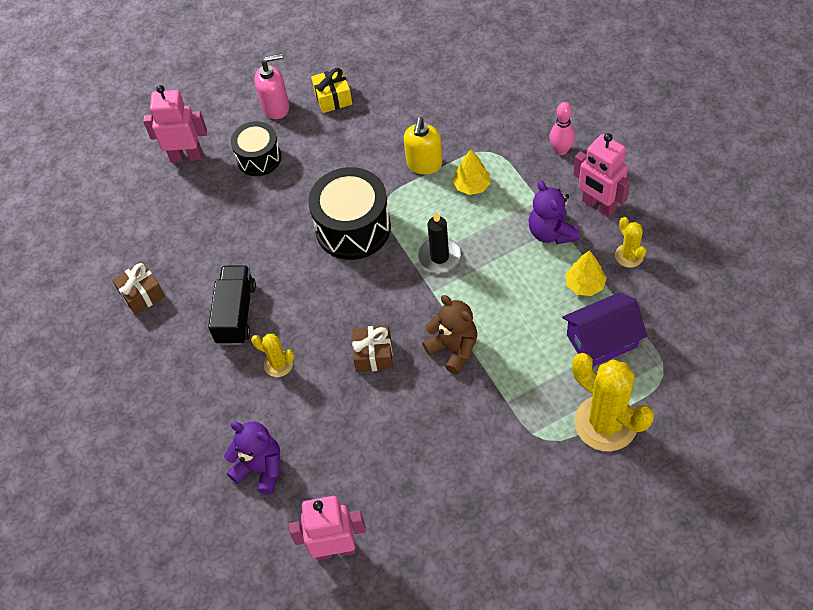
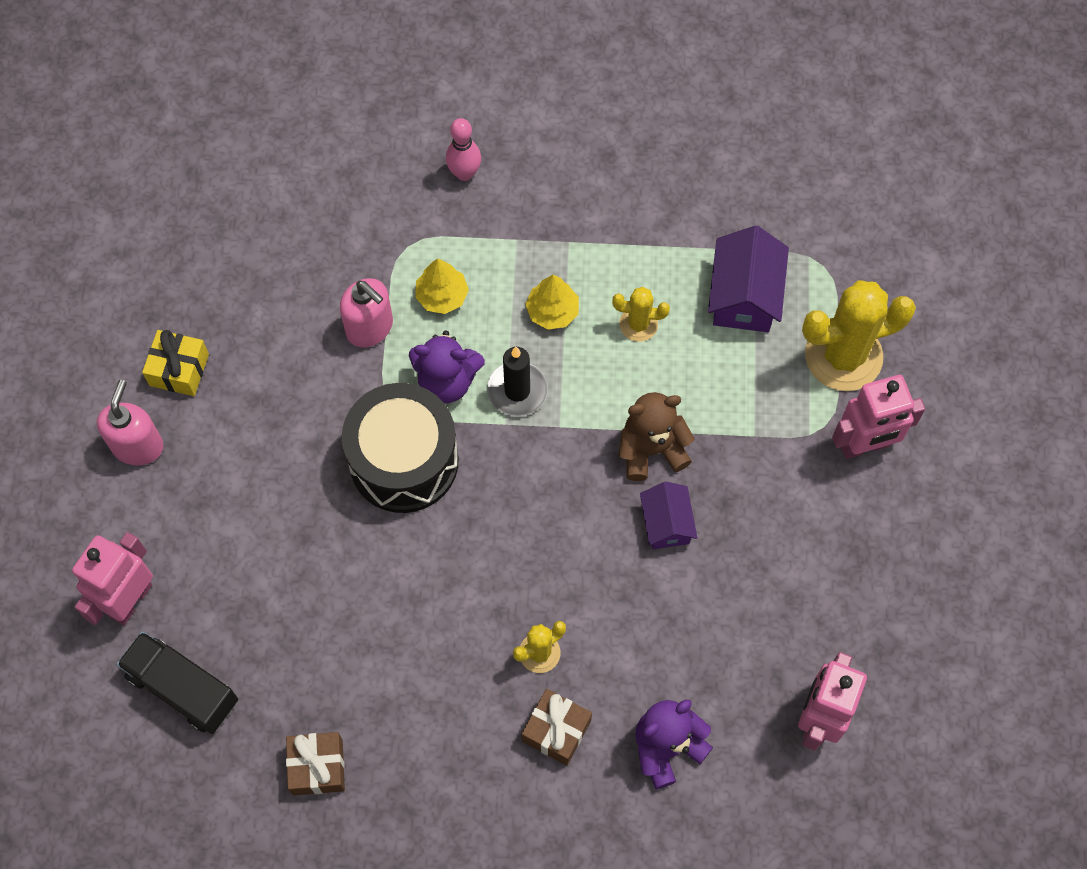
camera: 65 degrees left, 10 degrees up
black truck [208,265,256,345] -> black truck moved to [117,631,238,734]
black drum [231,121,282,176] -> none
brown gift [352,325,393,372] -> brown gift moved to [522,689,592,765]
yellow soap dispenser [404,117,442,175] -> pink soap dispenser [340,278,393,348]
purple teddy bear [529,180,580,244] -> purple teddy bear moved to [409,330,485,403]
yellow tree [566,250,607,296] -> yellow tree moved to [525,275,579,330]
pink robot [573,133,630,217] -> pink robot moved to [832,375,925,459]
yellow cactus [615,217,647,268] -> yellow cactus moved to [612,287,670,342]
none -> purple house [640,482,697,549]

